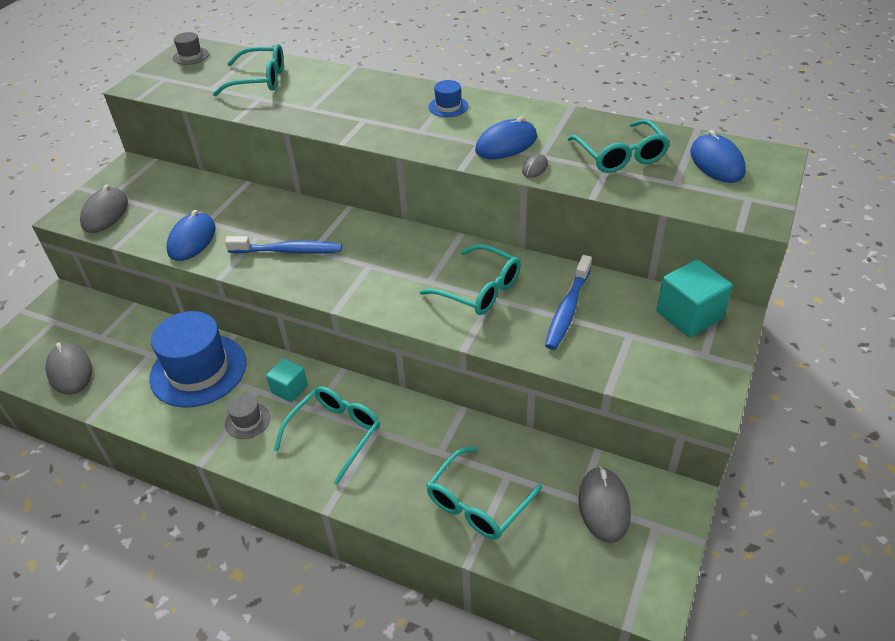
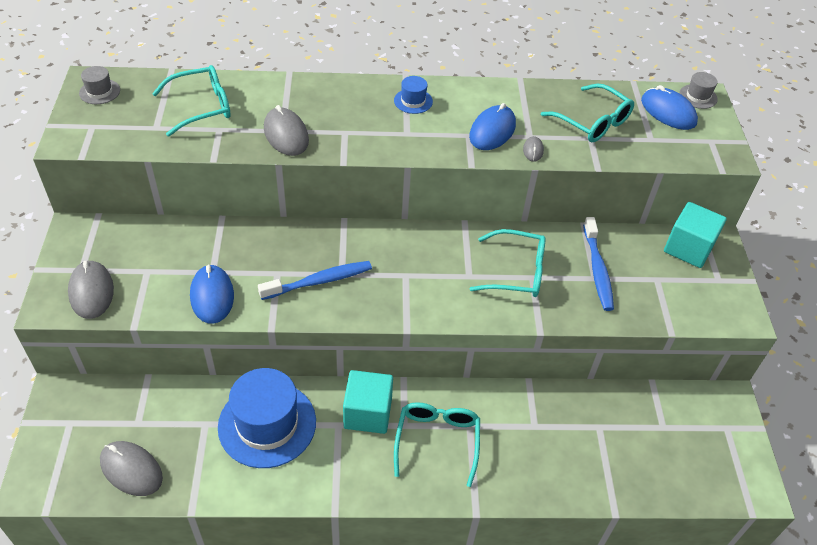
camera: 30 degrees left, 5 degrees up
grey hat [225,394,270,439] -> grey hat moved to [679,72,718,109]
turquoise cube [266,358,308,402] -> turquoise cube [343,370,393,434], size x1.63
turquoise glasses [426,446,542,539] -> none
grey mouse [578,466,631,543] -> grey mouse moved to [264,105,309,156]

